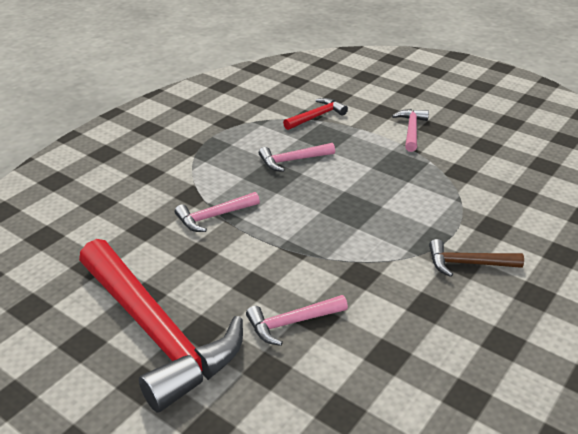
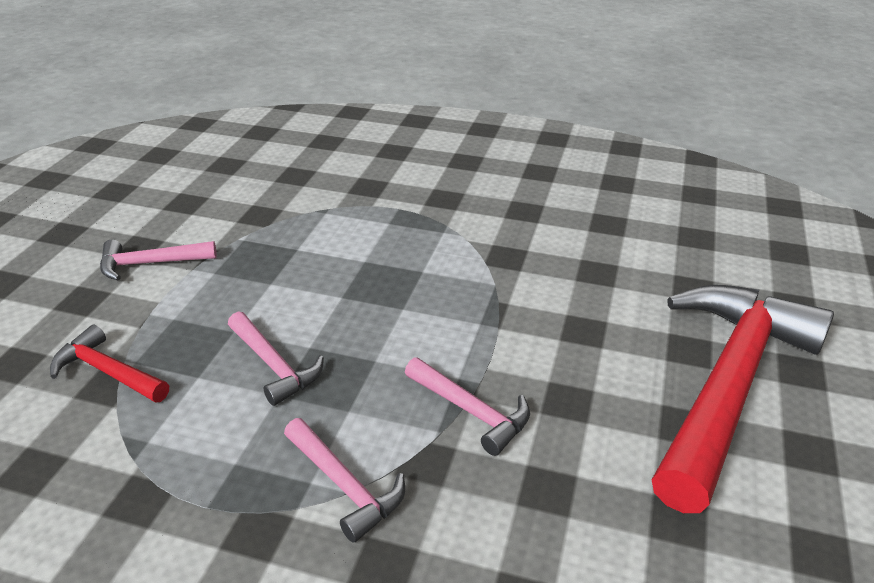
camera: 110 degrees left, 0 degrees up
pink hammer [246,295,348,346] -> pink hammer moved to [284,418,405,543]
brown hammer [429,239,524,277] -> none

